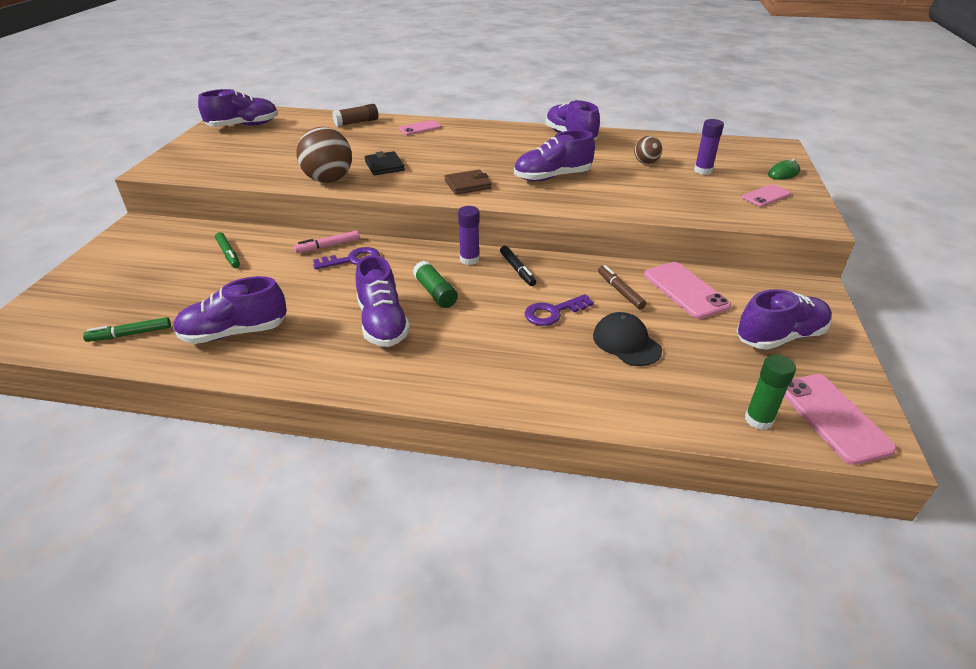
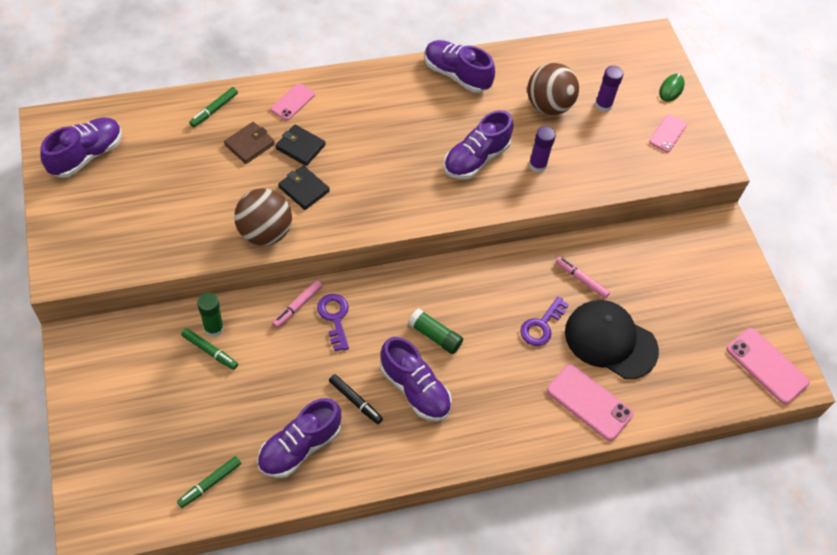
camera: 30 degrees left, 20 degrees up
purple key [313,247,380,270] -> purple key turned 60 degrees counterclockwise [317,294,349,351]
brown glue stick [332,104,378,127] -> green marker [189,87,238,127]
brown wallet [445,170,492,195] -> brown wallet moved to [224,122,275,164]
purple glue stick [458,206,480,265] -> purple glue stick moved to [529,126,556,173]
black marker [500,246,536,286] -> black marker moved to [329,374,383,424]
black cap [593,312,662,366] -> black cap [565,300,659,379], size x1.59
brown marker [598,265,646,309] -> pink marker [556,256,610,299]
brown ball [634,136,662,164] -> brown ball [527,63,579,115], size x1.86
pink phone [644,262,731,319] -> pink phone moved to [547,364,633,441]
purple shoe [737,289,832,350] -> none
green glue stick [745,355,796,430] -> green glue stick moved to [197,293,224,337]
none -> black wallet [275,125,326,166]

